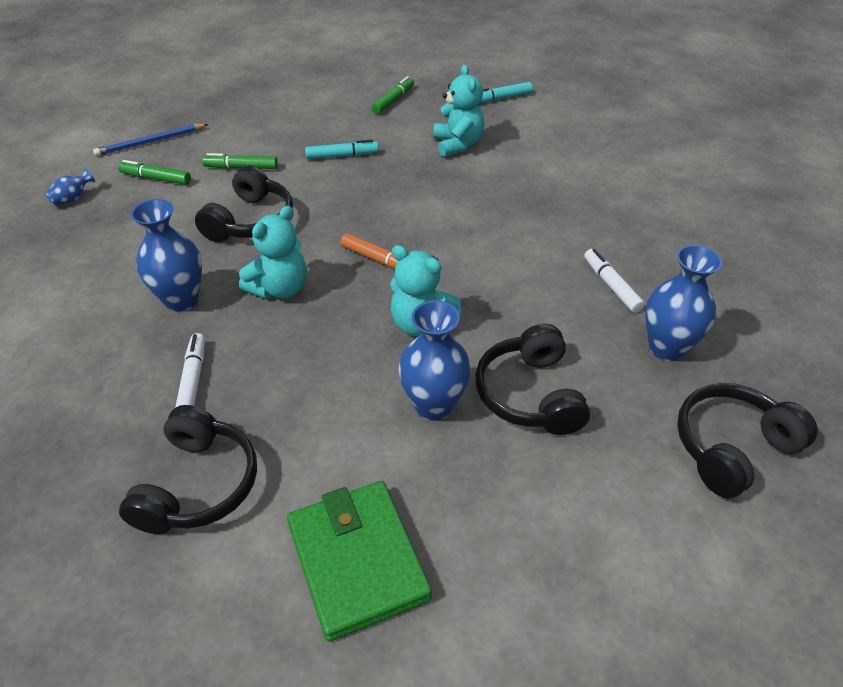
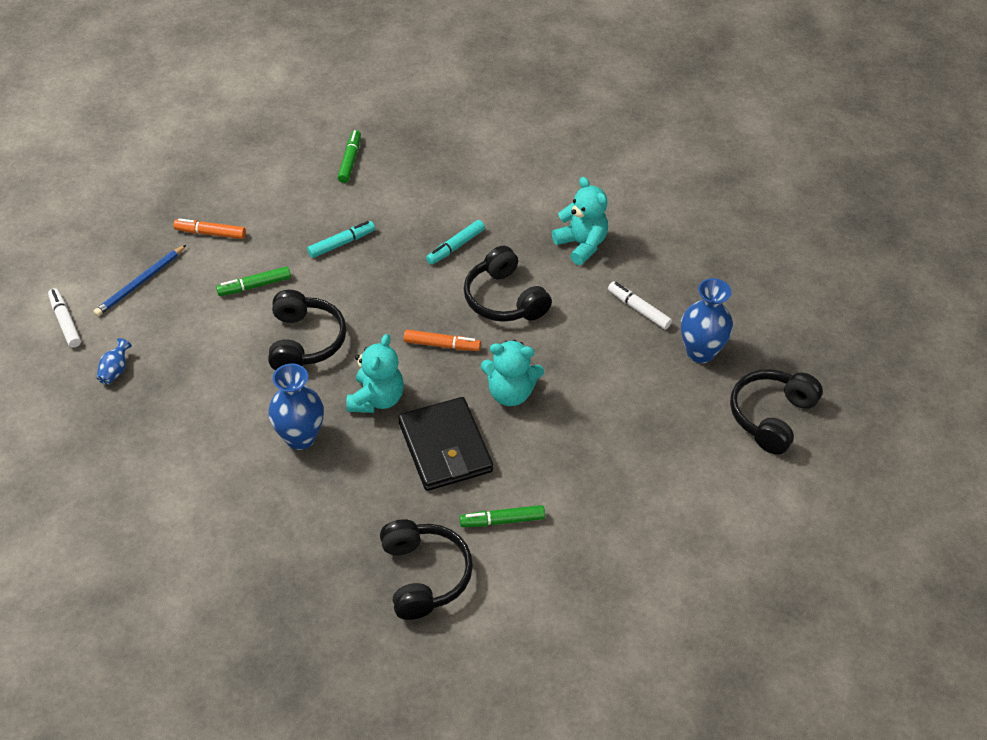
camera: 25 degrees left, 5 degrees up
green marker [118,160,191,185] -> green marker moved to [460,505,545,527]
white marker [175,333,205,408] -> white marker moved to [48,288,81,348]
green wallet [287,481,432,642] -> none
blue vase [399,300,471,421] -> none
turquoise teddy bear [433,65,484,157] -> turquoise teddy bear moved to [552,177,608,265]
black headphones [475,324,590,435] -> black headphones moved to [464,246,552,322]
turquoise marker [480,82,532,103] -> turquoise marker moved to [426,220,485,265]
none -> orange marker [173,218,246,239]
none -> black wallet [398,397,493,491]

